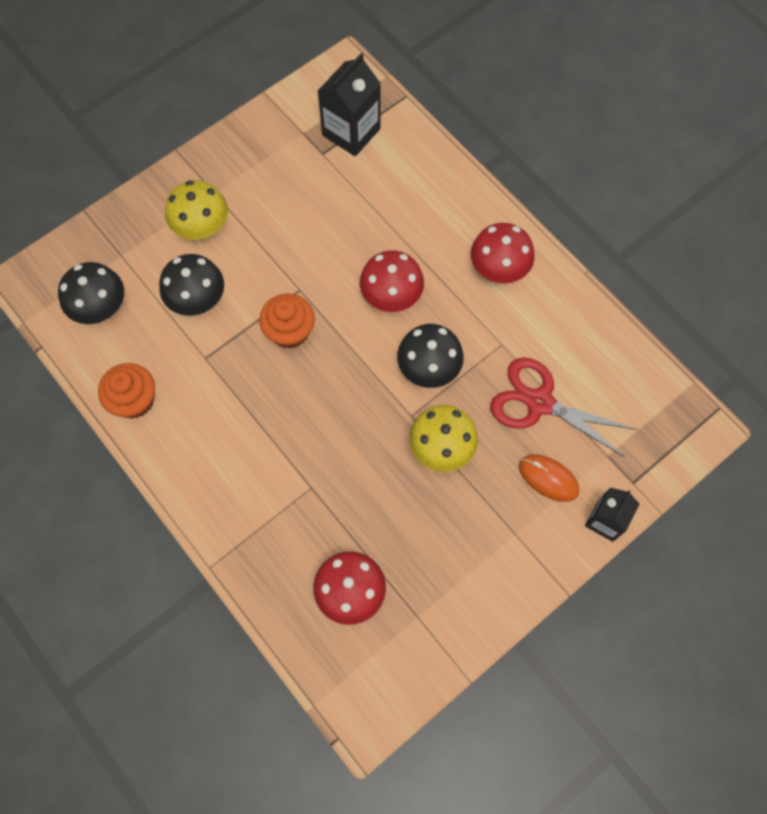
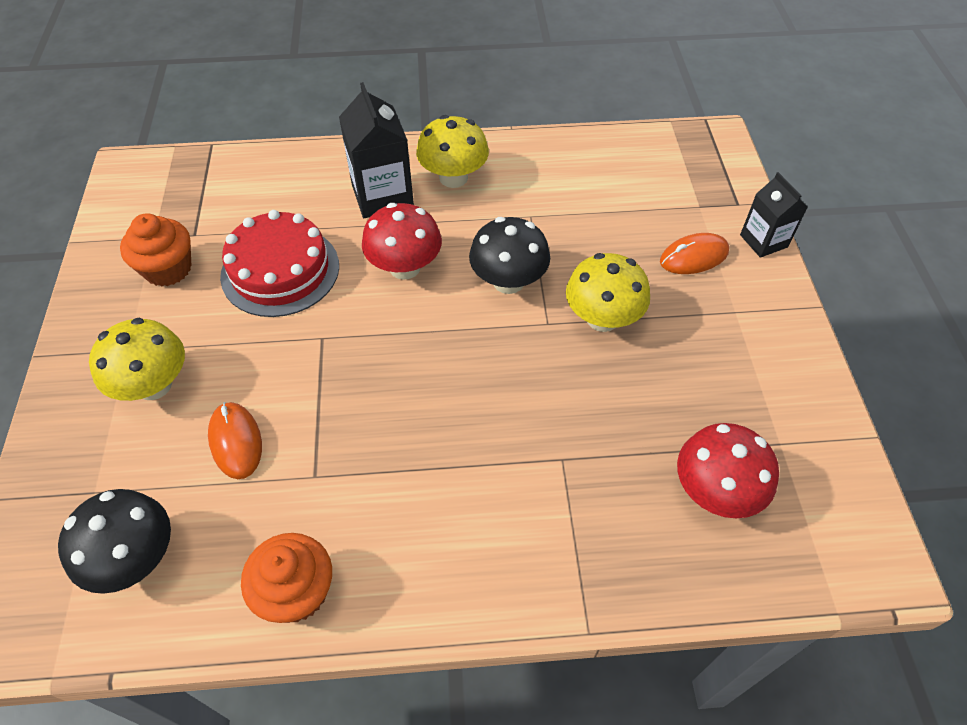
camera: 55 degrees left, 15 degrees down
black mushroom [159,254,224,316] -> orange mouse [208,402,262,479]
orange cupcake [259,293,315,349] -> orange cupcake moved to [120,213,192,287]
black carton [318,53,381,156] -> black carton moved to [339,82,414,218]
red mushroom [471,223,534,283] -> yellow mushroom [416,115,489,188]
red scissors [490,357,637,458] -> none
none -> red cake [220,210,339,317]

